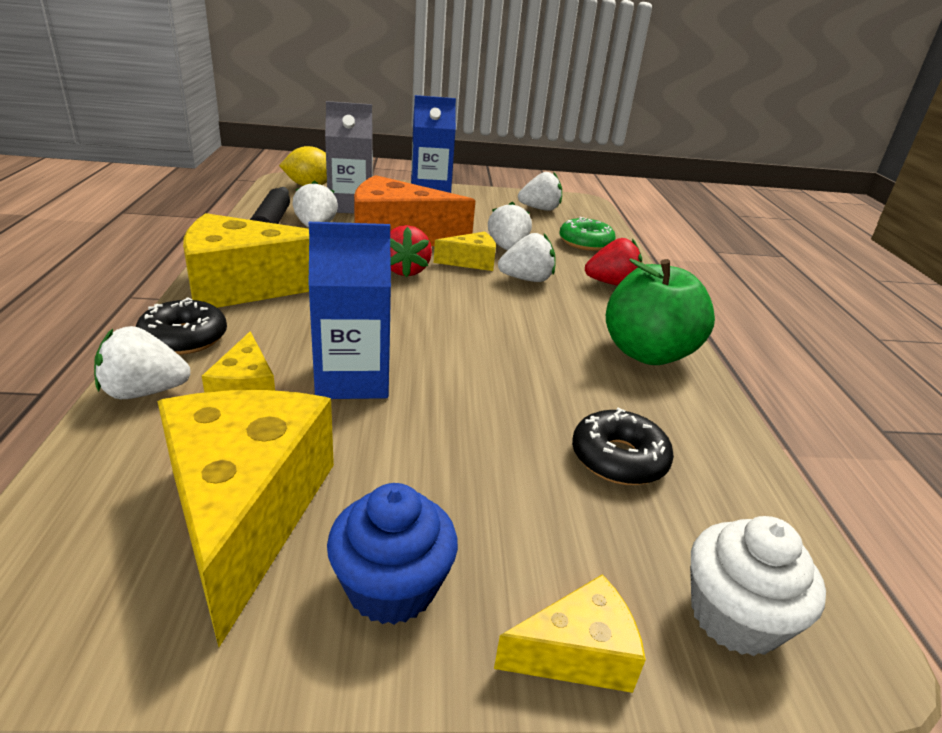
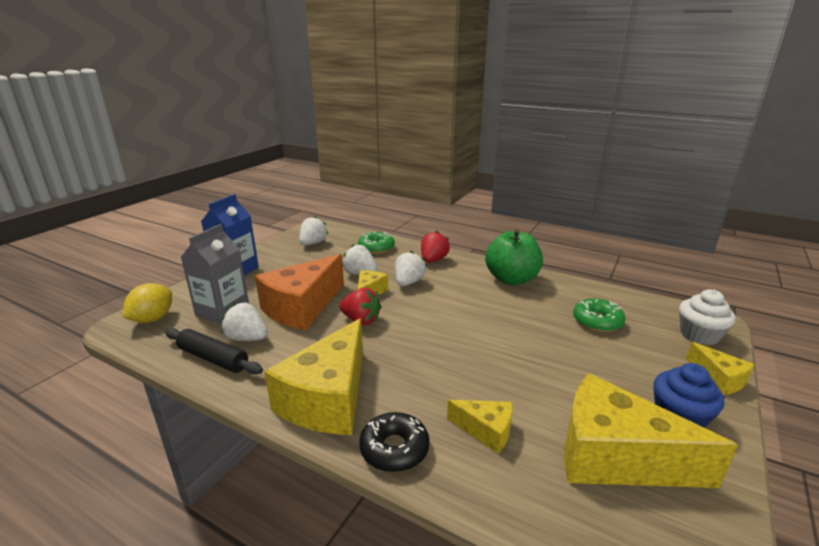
camera: 55 degrees left, 5 degrees down
white strawberry [94,326,191,399] -> none
blue carton [308,222,391,399] -> none
yellow cheese [494,574,646,693] -> yellow cheese turned 135 degrees clockwise [686,342,755,395]
black donut [572,408,674,485] -> green donut [573,298,626,332]

